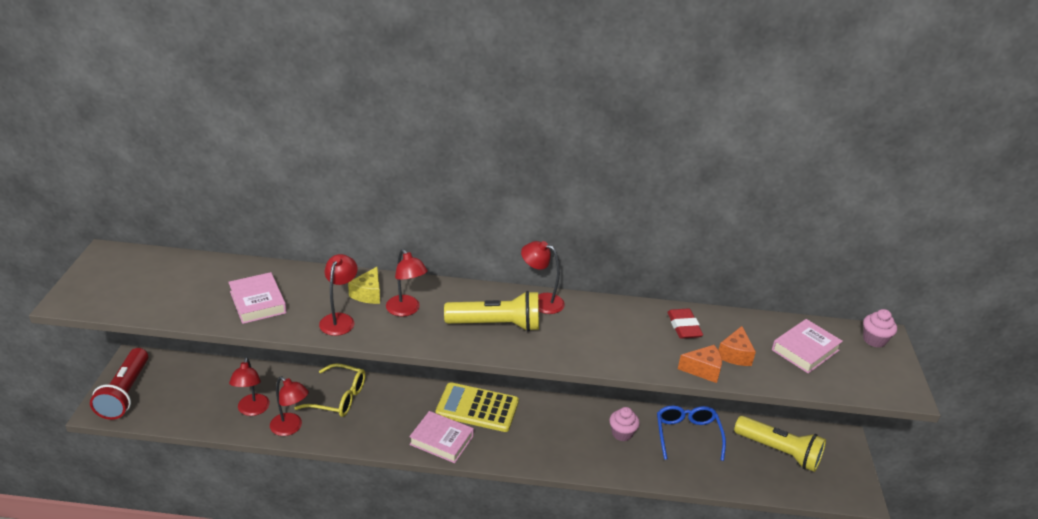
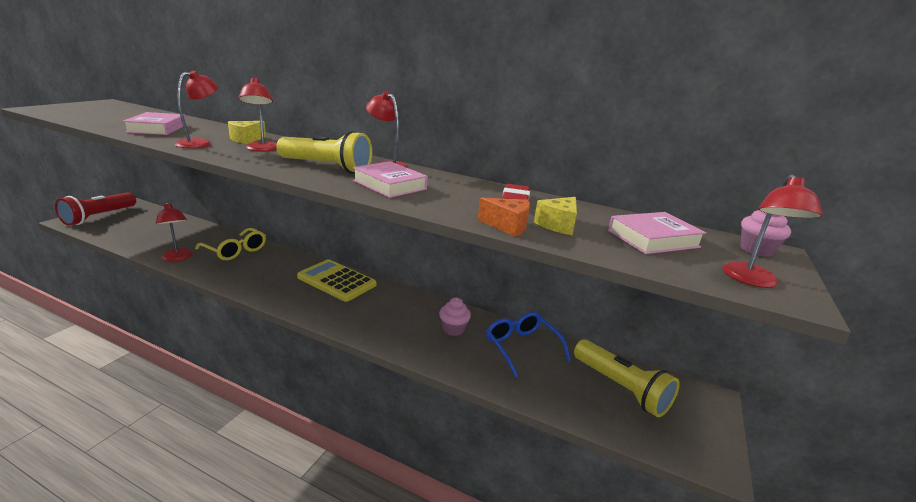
camera: 20 degrees right, 10 degrees down
red lamp [229,357,270,416] -> red lamp moved to [723,175,823,288]
pink book [409,411,474,463] -> pink book moved to [353,161,428,198]
blue glasses [657,406,726,461] -> blue glasses turned 45 degrees counterclockwise [486,312,571,378]
orange cheese [719,326,756,366] -> yellow cheese [534,197,577,235]

